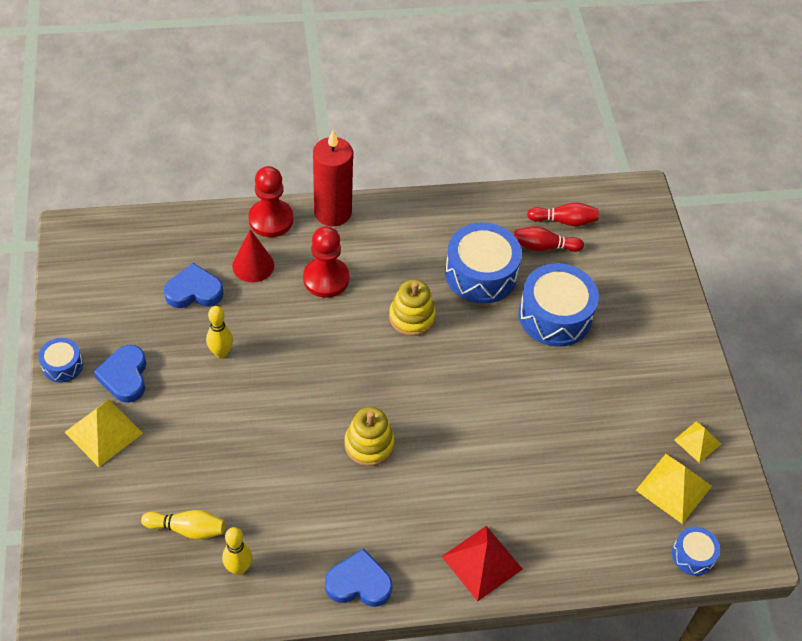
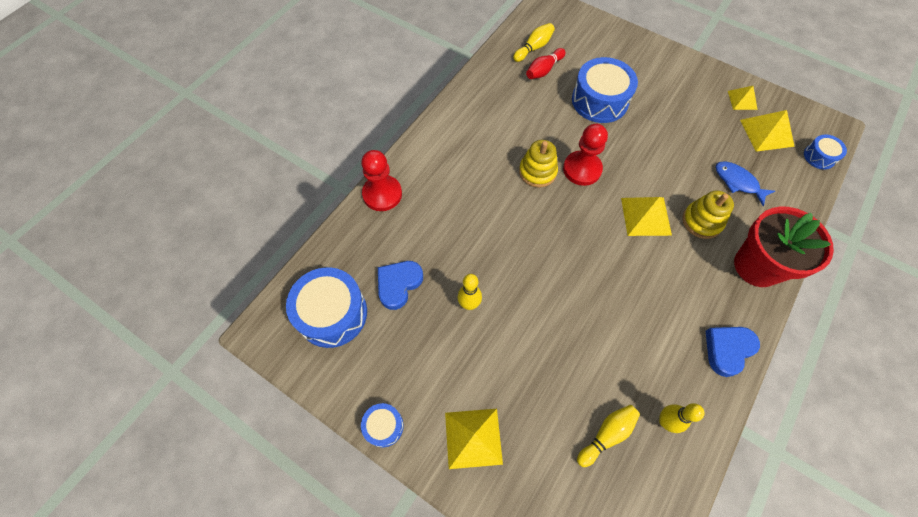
camera: 45 degrees left, 10 degrees up
blue heart [94,345,146,403] -> none
red cone [232,229,274,282] -> none
red pawn [303,226,349,298] -> red pawn moved to [563,124,608,186]
red candle [313,130,353,226] -> none
yellow stacking toy [345,407,395,466] -> yellow stacking toy moved to [683,191,734,239]
red pyramid [441,526,523,601] -> red flower pot [734,207,834,287]
blue drum [445,222,522,304] -> blue drum moved to [286,267,367,348]
red bowling pin [527,202,598,226] -> yellow bowling pin [513,23,555,62]
none -> yellow pyramid [621,197,672,236]
none -> blue fish [716,161,775,206]

